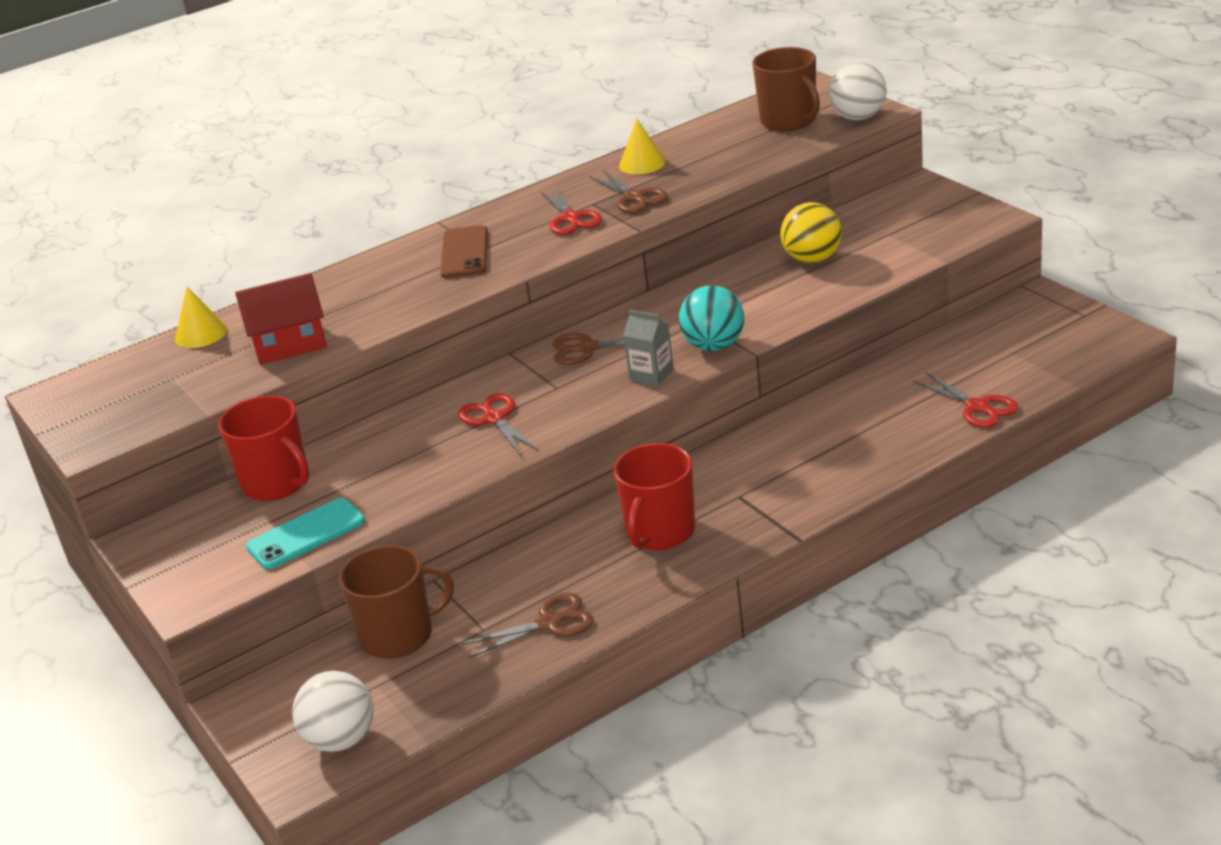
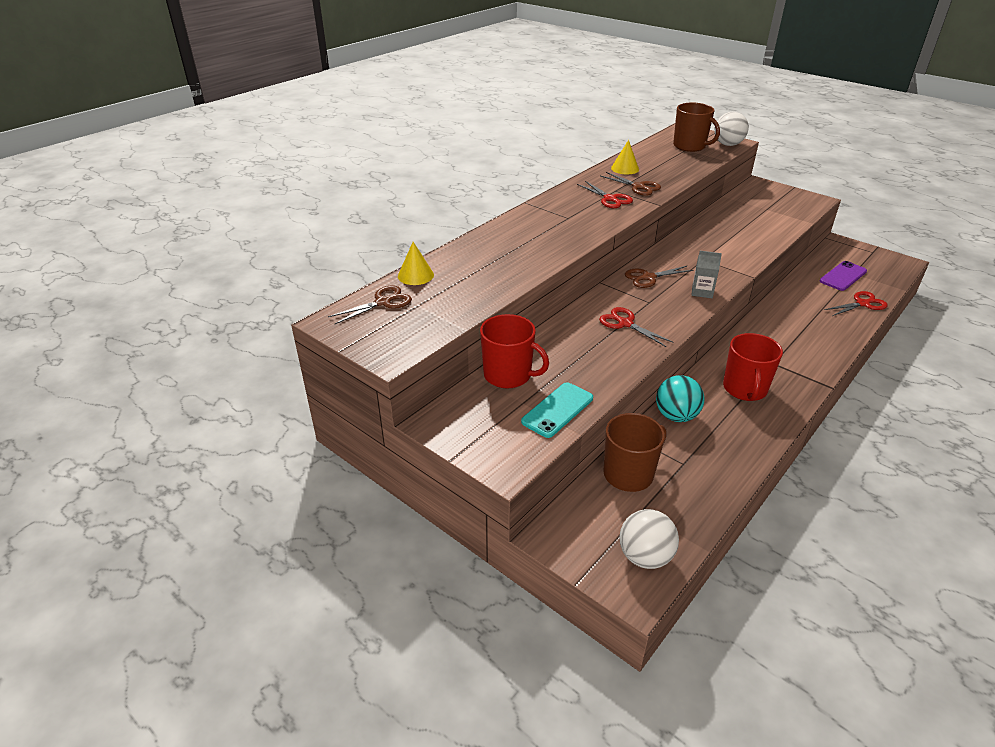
camera: 20 degrees left, 5 degrees up
red house [235,273,327,365] -> none
brown phone [440,225,488,278] -> none
brown scissors [462,593,593,659] -> brown scissors moved to [328,286,412,324]
turquoise ball [679,286,744,351] -> turquoise ball moved to [656,375,705,422]
yellow ball [781,202,842,264] -> none
red scissors [913,372,1018,428] -> red scissors turned 60 degrees counterclockwise [825,291,888,316]
none -> purple phone [820,261,867,291]

